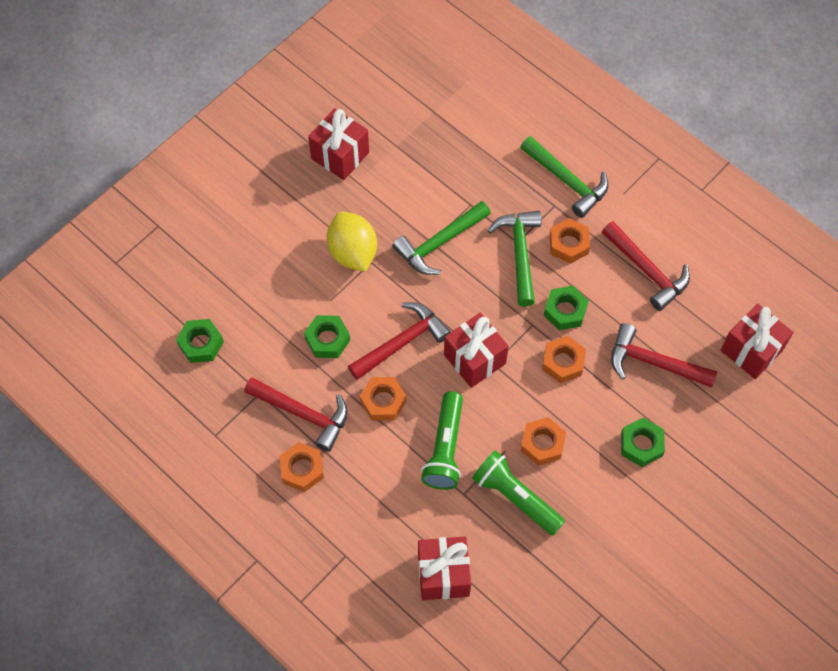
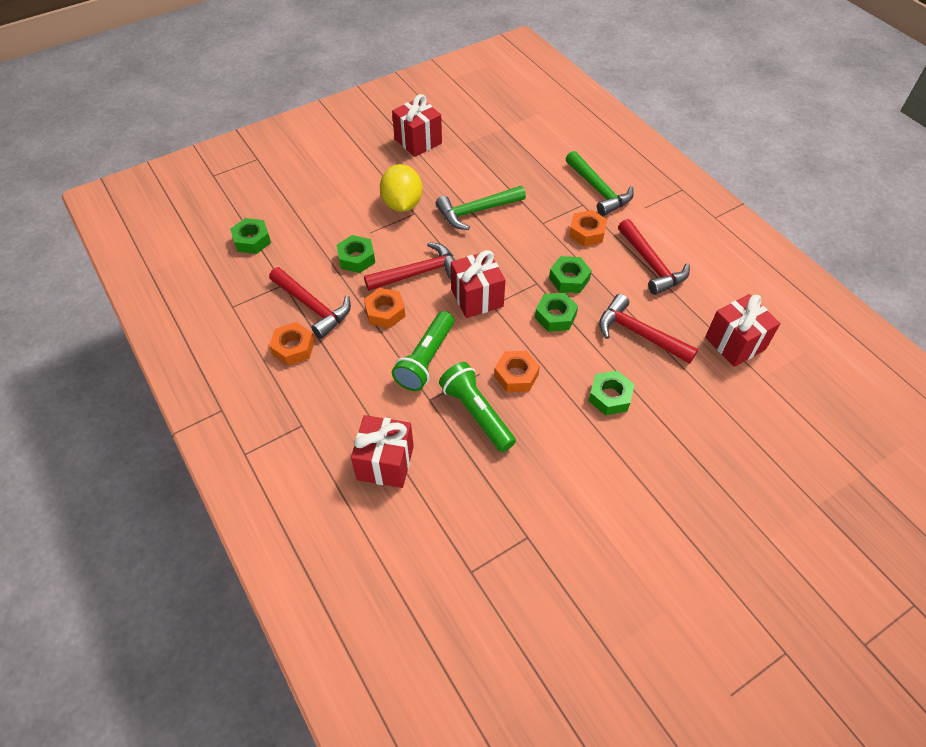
camera: 15 degrees right, 10 degrees down
green hammer [487,211,541,307] -> none
orange nut [542,336,586,383] -> green nut [535,293,578,332]

